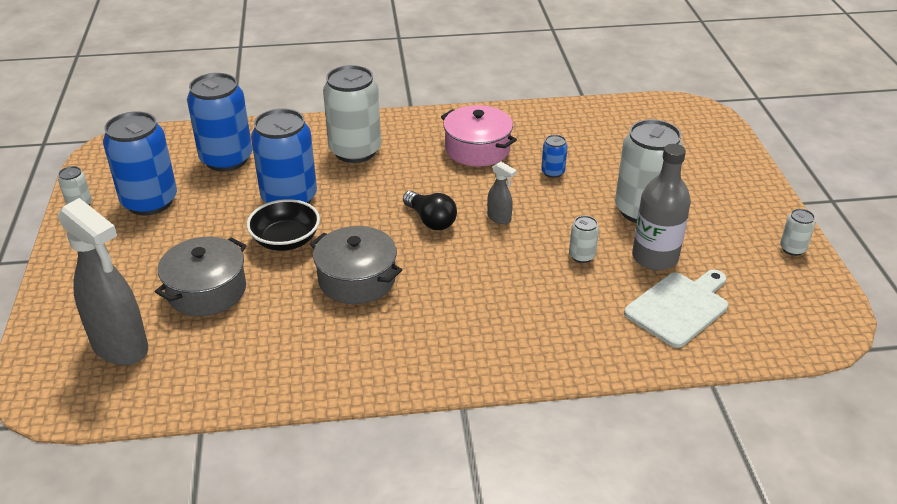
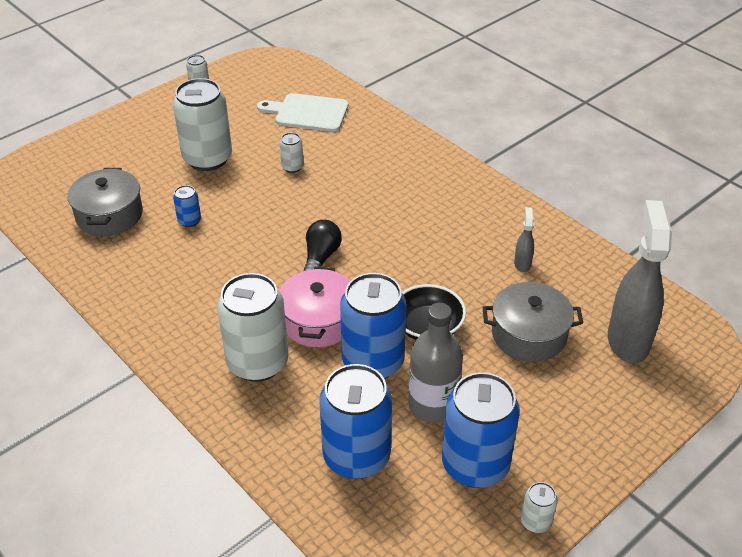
camera: 125 degrees left, 5 degrees up
grey pot [310,226,402,304] -> grey pot moved to [67,168,143,236]
pink pot [441,105,517,166] -> pink pot moved to [279,266,350,347]
grey spray bottle [487,161,517,224] -> grey spray bottle moved to [514,207,534,272]
grey bottle [632,144,691,270] -> grey bottle moved to [408,303,463,423]

